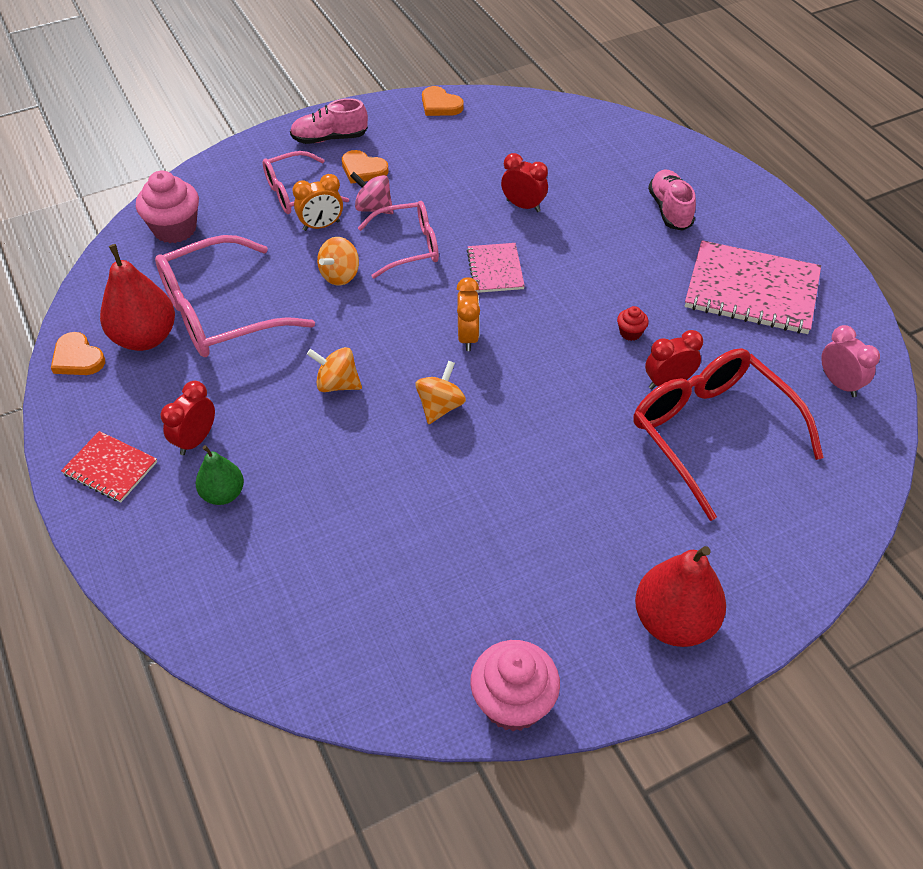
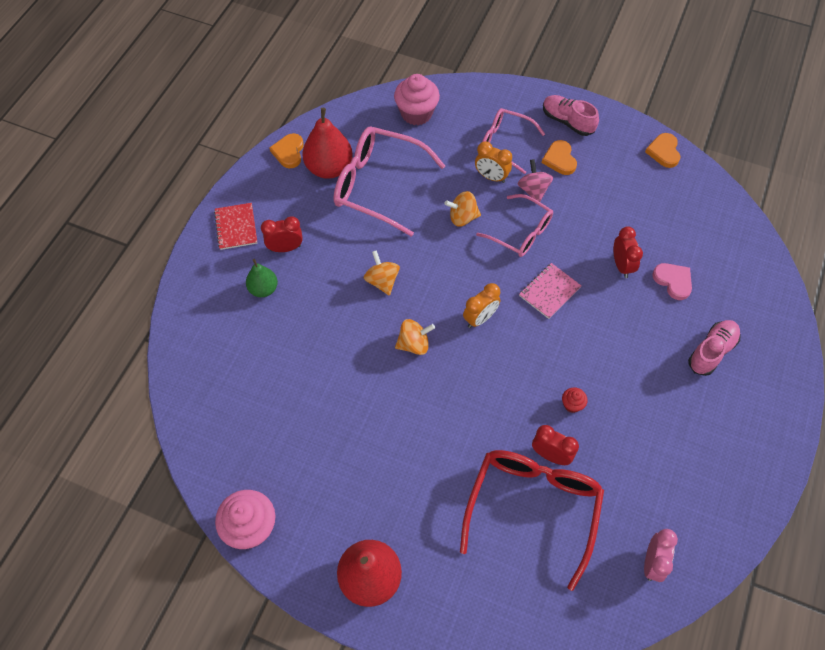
camera: 50 degrees right, 10 degrees up
pink notebook [685,240,821,334] -> none
none -> pink heart [652,263,692,300]

